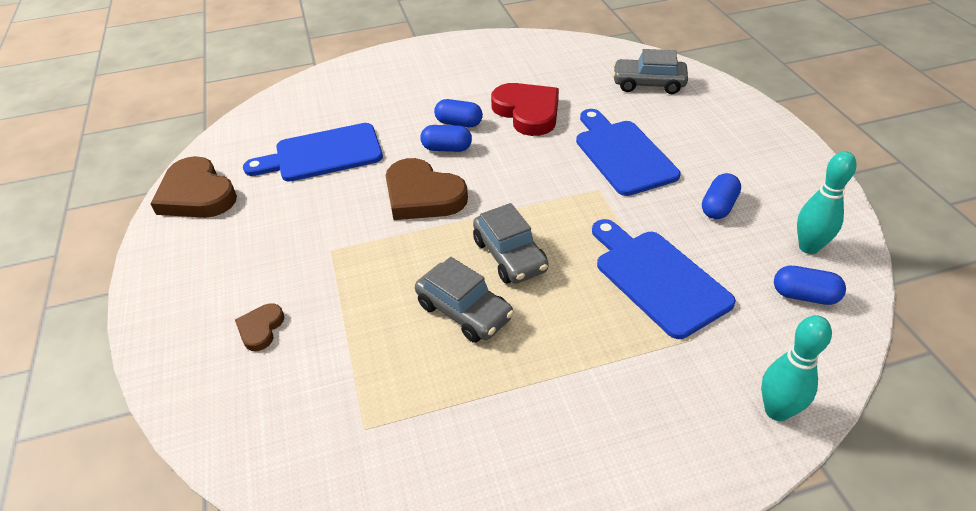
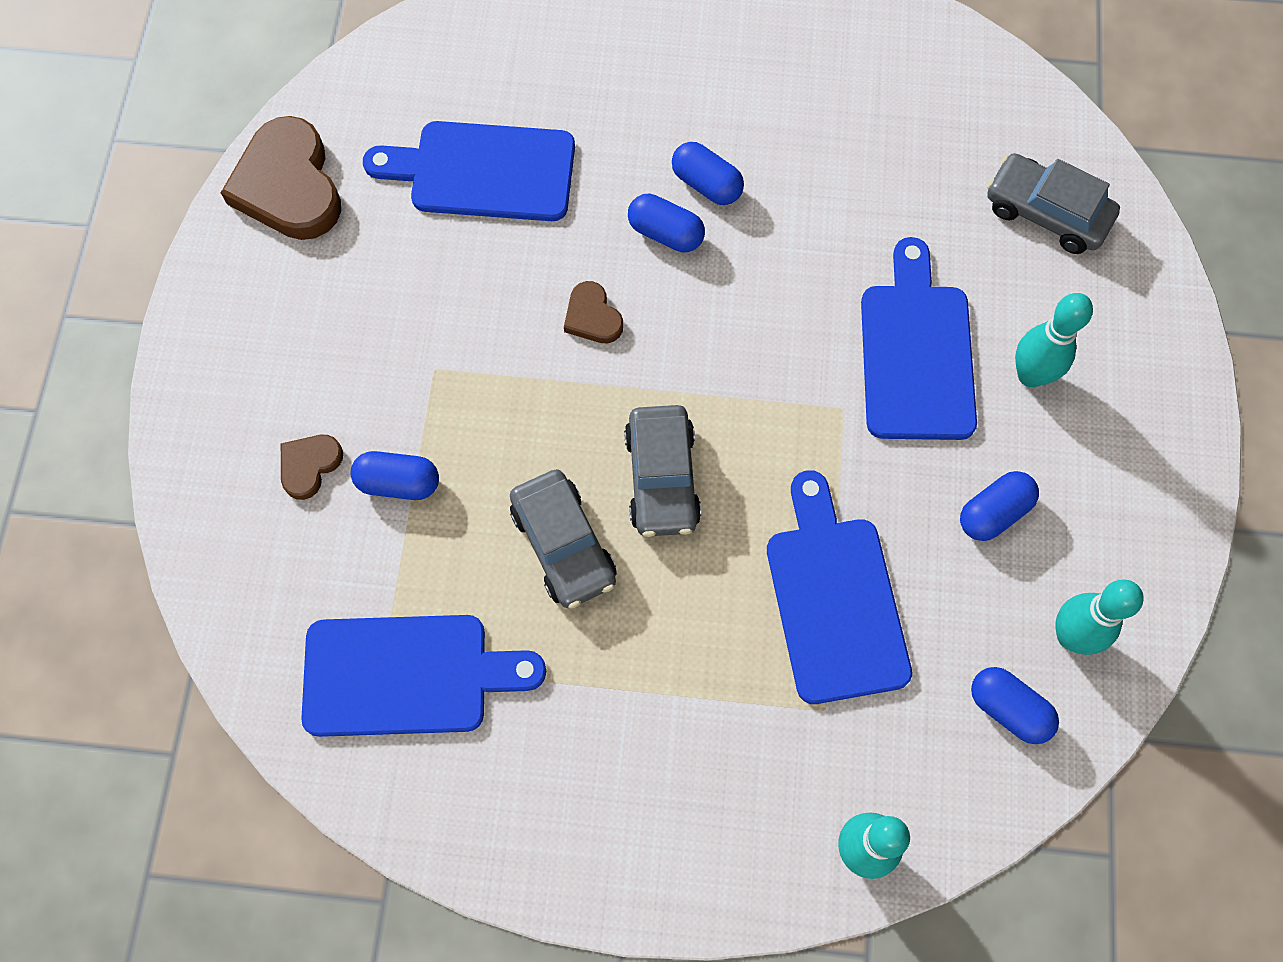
camera: 20 degrees right, 25 degrees up
brown heart [386,158,468,220] -> brown heart [564,281,623,343], size x0.50
red heart [491,83,559,136] -> none
none -> blue cutting board [301,615,546,737]
none -> blue capsule [351,451,439,500]
none -> turquoise bowling pin [1015,293,1093,387]

